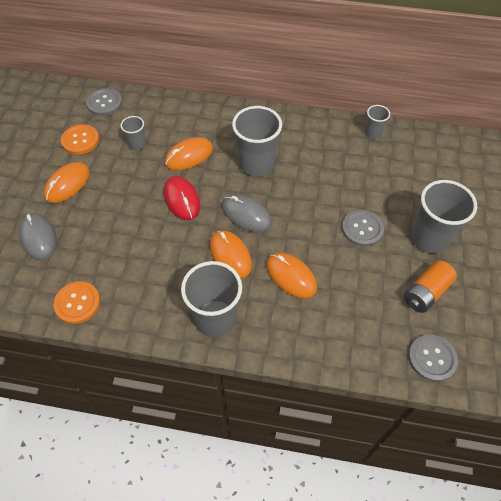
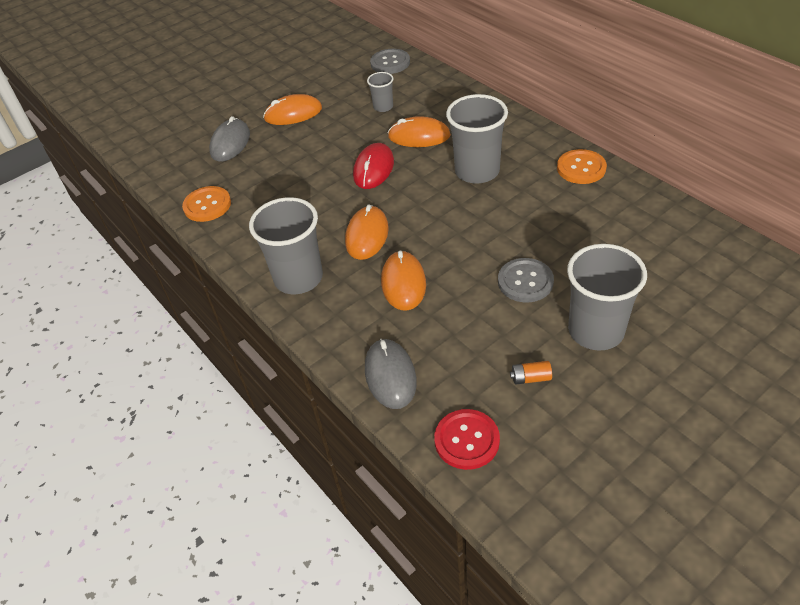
camera: 45 degrees right, 10 degrees down
orange button [61,124,99,155] -> orange button moved to [557,149,607,184]
grey mouse [222,194,272,232] -> grey mouse moved to [365,339,417,409]
grey cup [365,105,390,139] -> none
orange battery [404,260,457,313] -> orange battery [510,361,552,384], size x0.52
grey button [408,335,458,382] -> red button [434,409,500,470]

